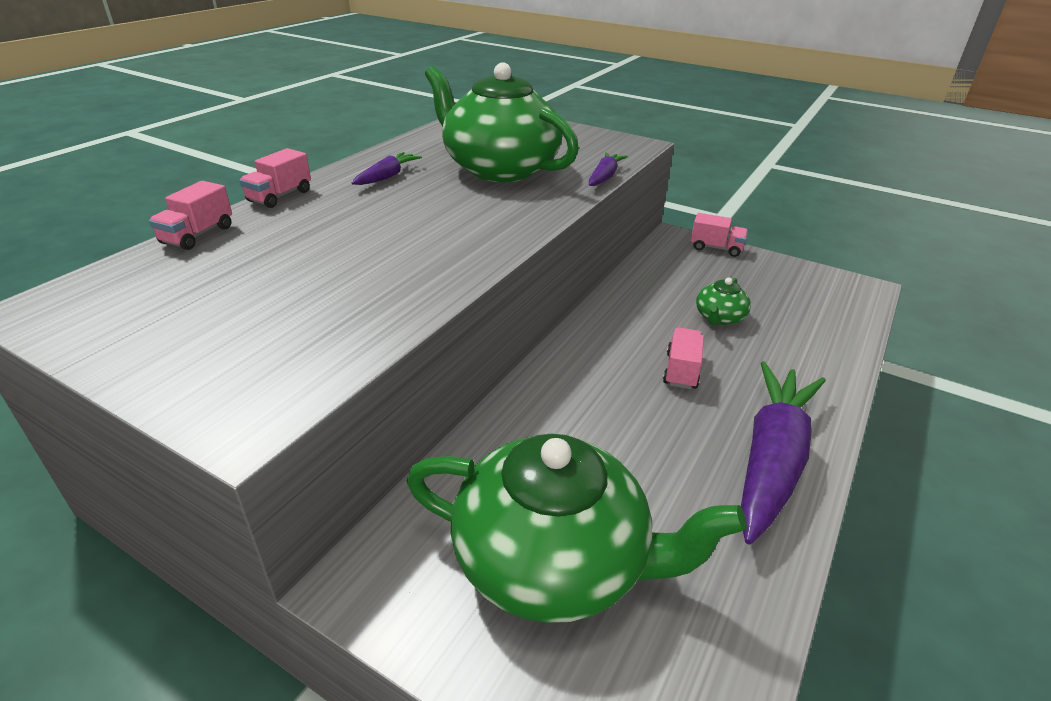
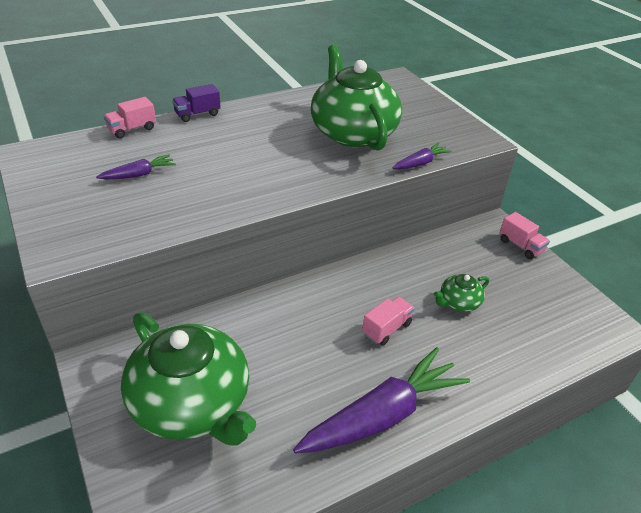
camera: 30 degrees right, 5 degrees up
pink truck [239,148,311,208] -> purple truck [172,84,221,122]
purple carrot [352,152,422,185] -> purple carrot moved to [96,154,176,179]

